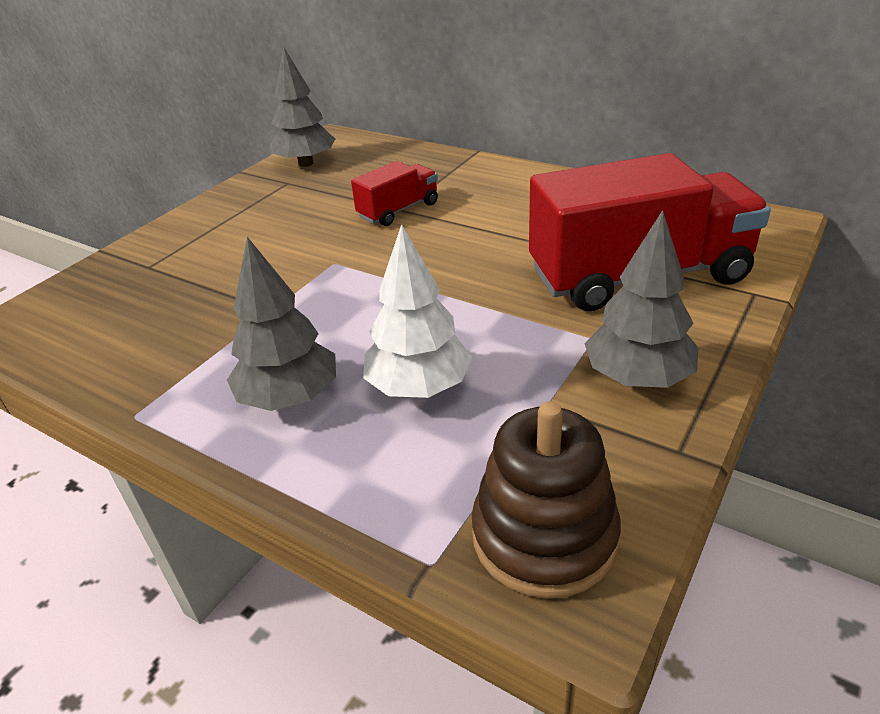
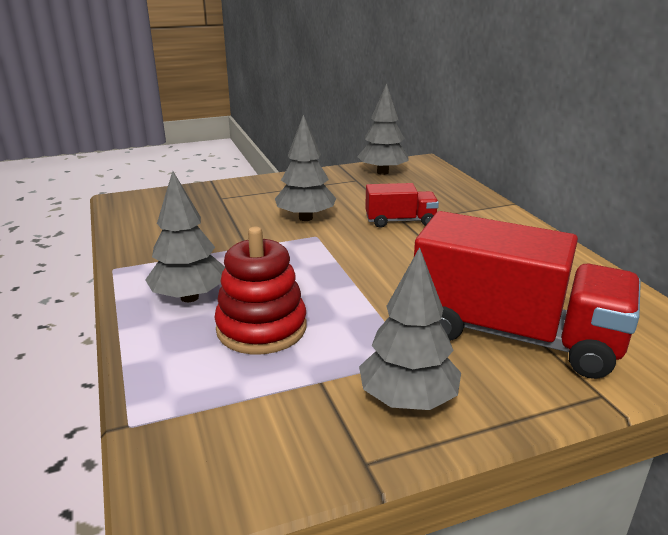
camera: 35 degrees right, 10 degrees down
white tree [363,224,472,398] -> red stacking toy [214,227,307,354]
brown stacking toy [472,401,621,599] -> none
none -> grey tree [275,114,336,221]

